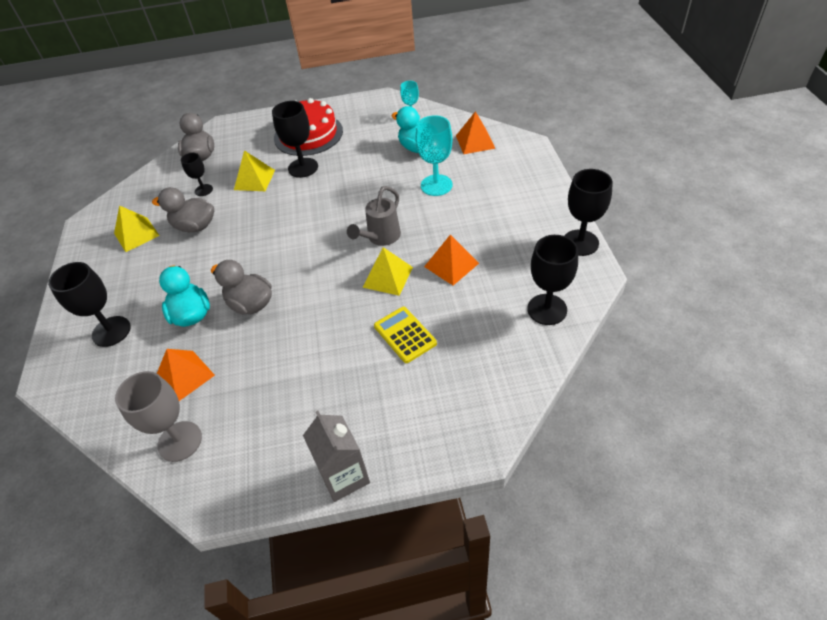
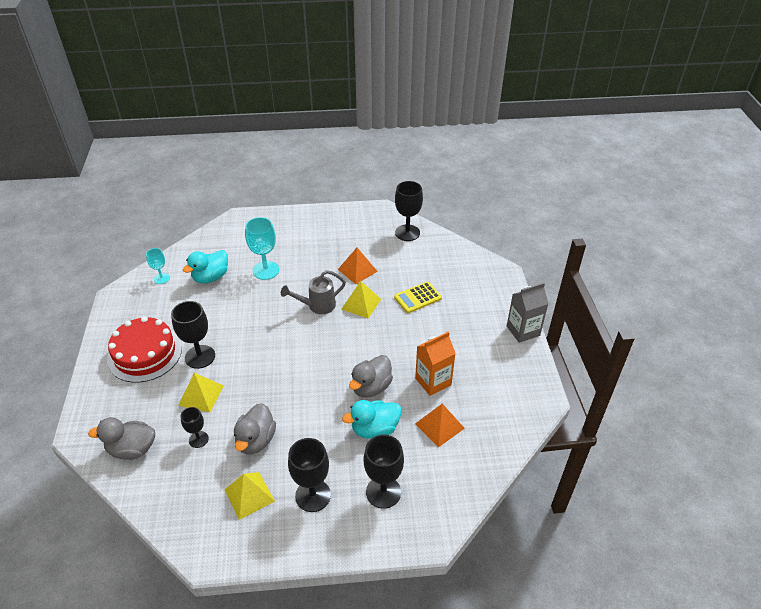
camera: 90 degrees left, 5 degrees down
grey goblet [115,371,202,462] -> none
grey watering can [347,186,401,246] -> grey watering can turned 120 degrees clockwise [281,270,346,314]
orange pyramid [456,111,496,154] -> none
black goblet [564,169,613,256] -> black goblet moved to [288,438,331,512]
none -> orange carton [415,331,456,396]

